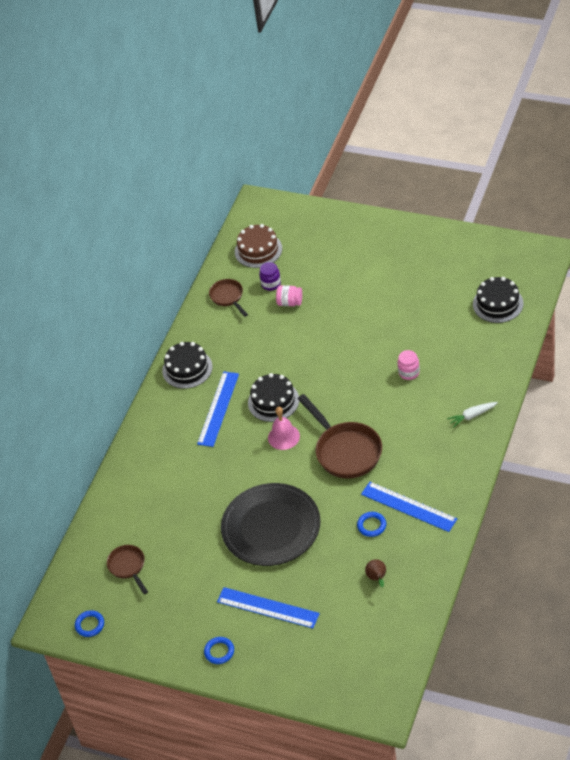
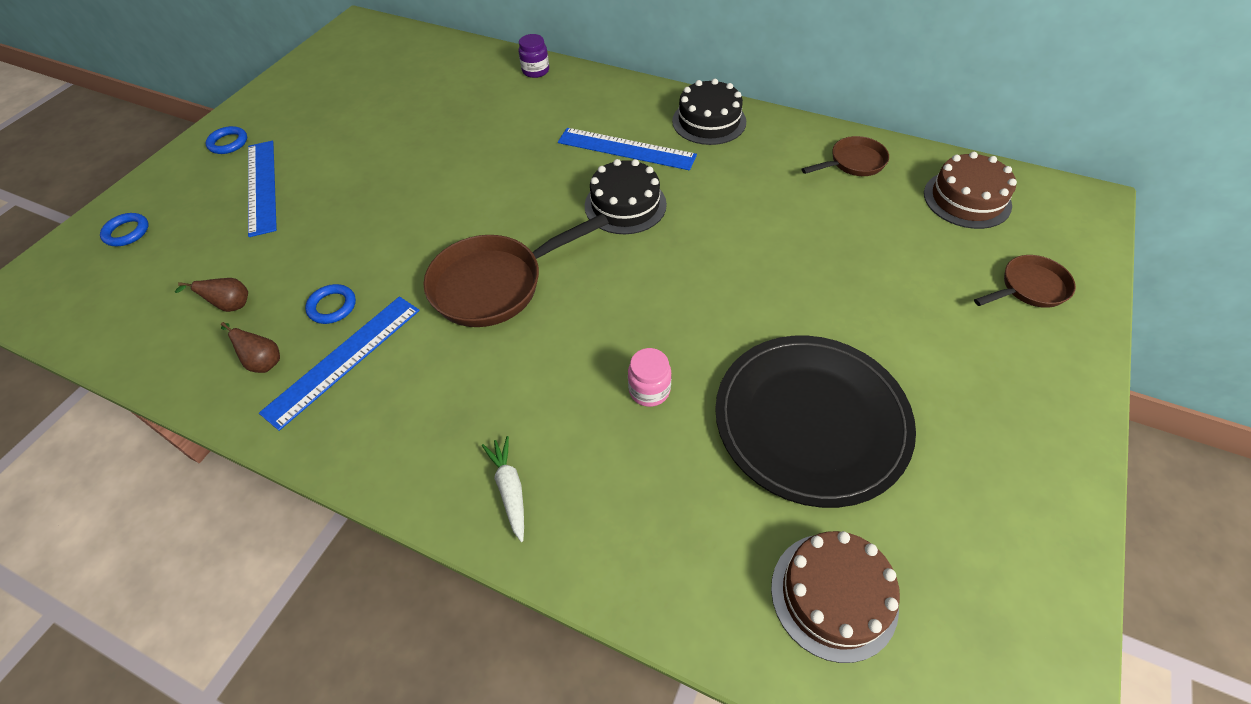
camera: 90 degrees right, 5 degrees up
blue ring [75,610,104,637] -> blue ring moved to [100,213,149,246]
brown pan [107,545,148,594] -> brown pan moved to [974,255,1076,308]
blue ruler [217,587,320,628] -> blue ruler turned 45 degrees counterclockwise [248,141,277,237]
black plate [221,483,320,566] -> black plate moved to [715,336,916,508]
purple jar [259,262,281,291] -> purple jar moved to [518,34,549,78]
pink bell [268,407,300,450] -> none
pink jar [276,285,302,306] -> none
black cake [473,277,523,323] -> brown cake [771,531,900,663]
none -> brown pear [221,322,280,373]

